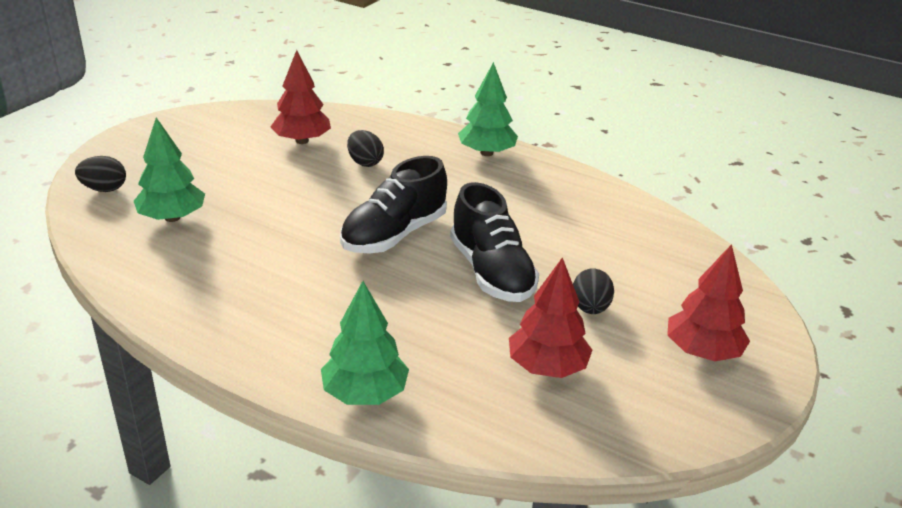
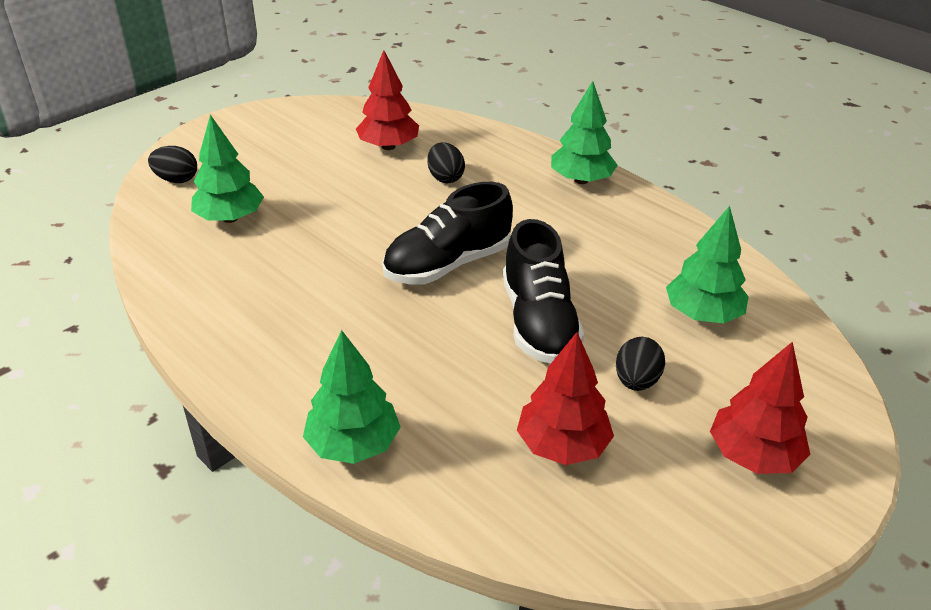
camera: 15 degrees right, 5 degrees up
none -> green tree [666,206,749,323]

